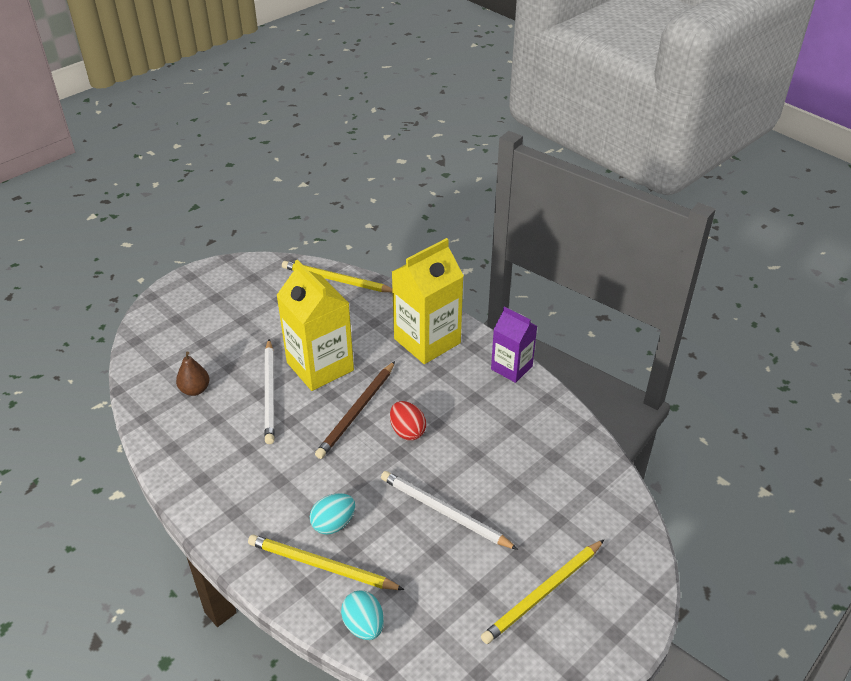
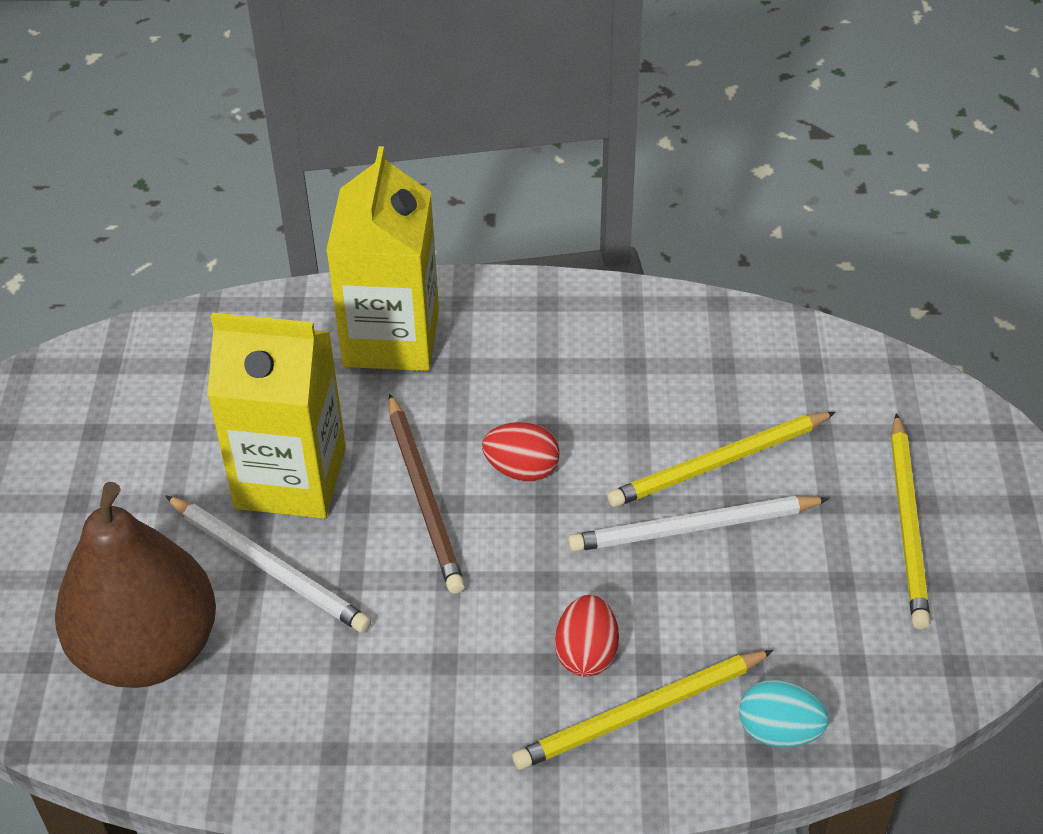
camera: 45 degrees left, 5 degrees up
brown pear [176,351,210,396] -> brown pear [55,482,216,688], size x2.38
yellow pencil [282,261,393,292] -> yellow pencil moved to [607,412,836,507]
turquoise egg [310,493,355,535] -> red egg [555,595,619,677]
purple carton [491,306,537,383] -> none

